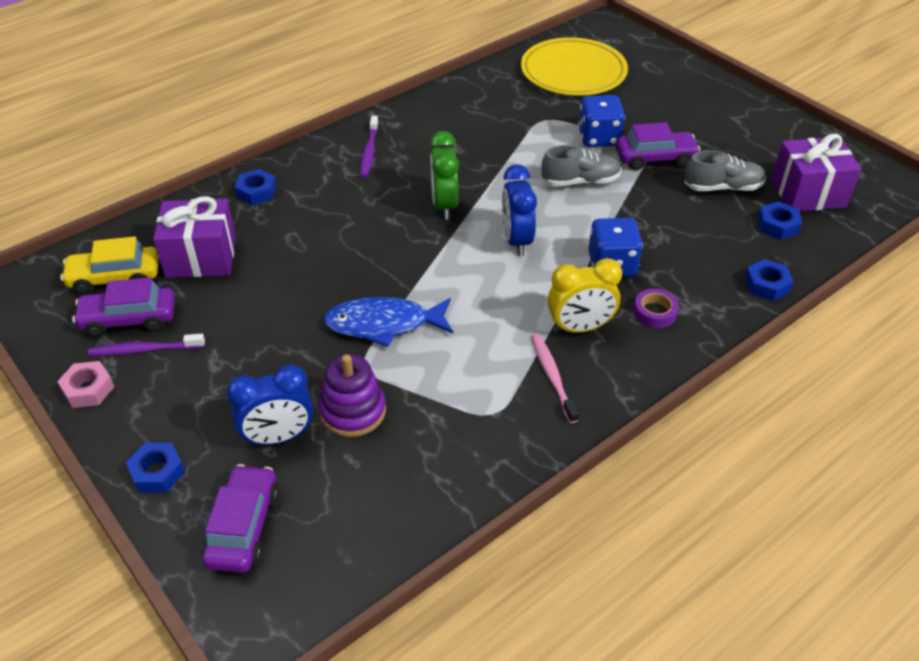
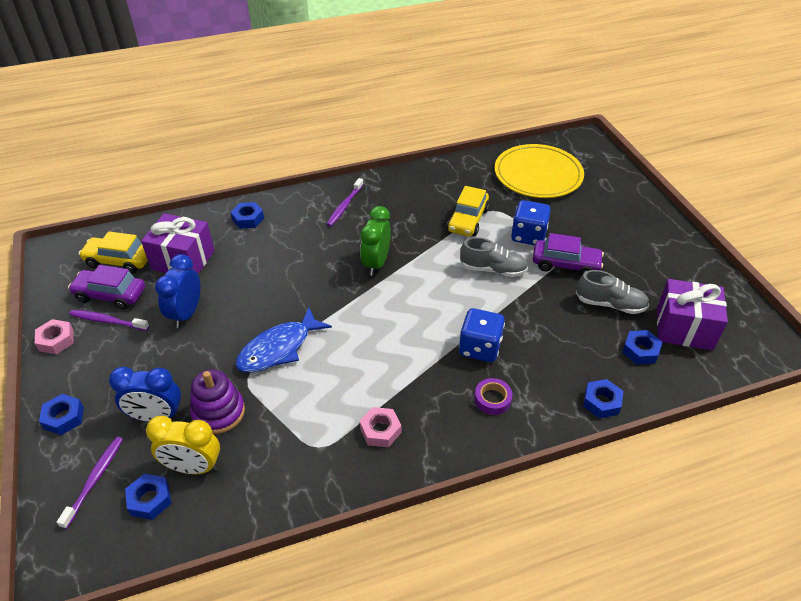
camera: 20 degrees right, 0 degrees up
purple car [202,464,279,573] -> purple toothbrush [57,437,123,529]
blue fish [323,297,453,347] -> blue fish turned 60 degrees counterclockwise [235,307,332,373]
blue clock [502,164,537,256] -> blue clock moved to [155,254,200,328]
pink toothbrush [531,334,579,423] -> pink nut [360,407,401,447]
yellow clock [547,258,622,333] -> yellow clock moved to [146,416,220,474]
none -> blue nut [125,474,171,520]
none -> yellow car [447,186,489,236]

